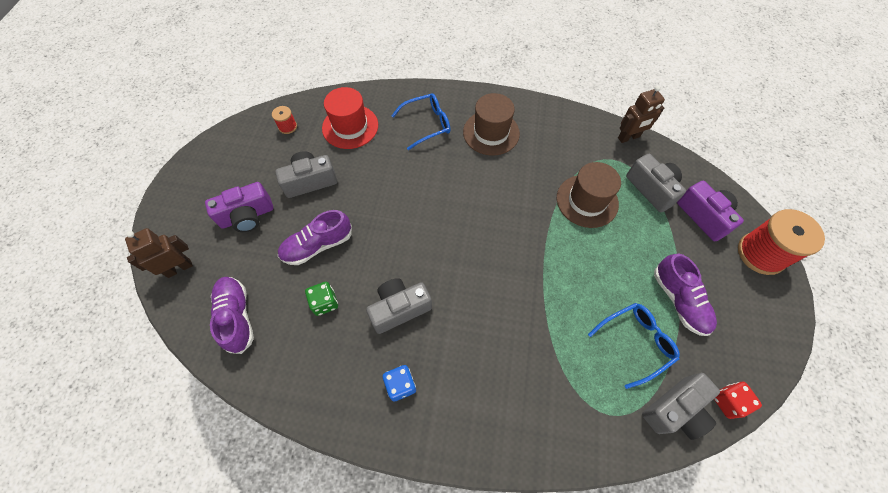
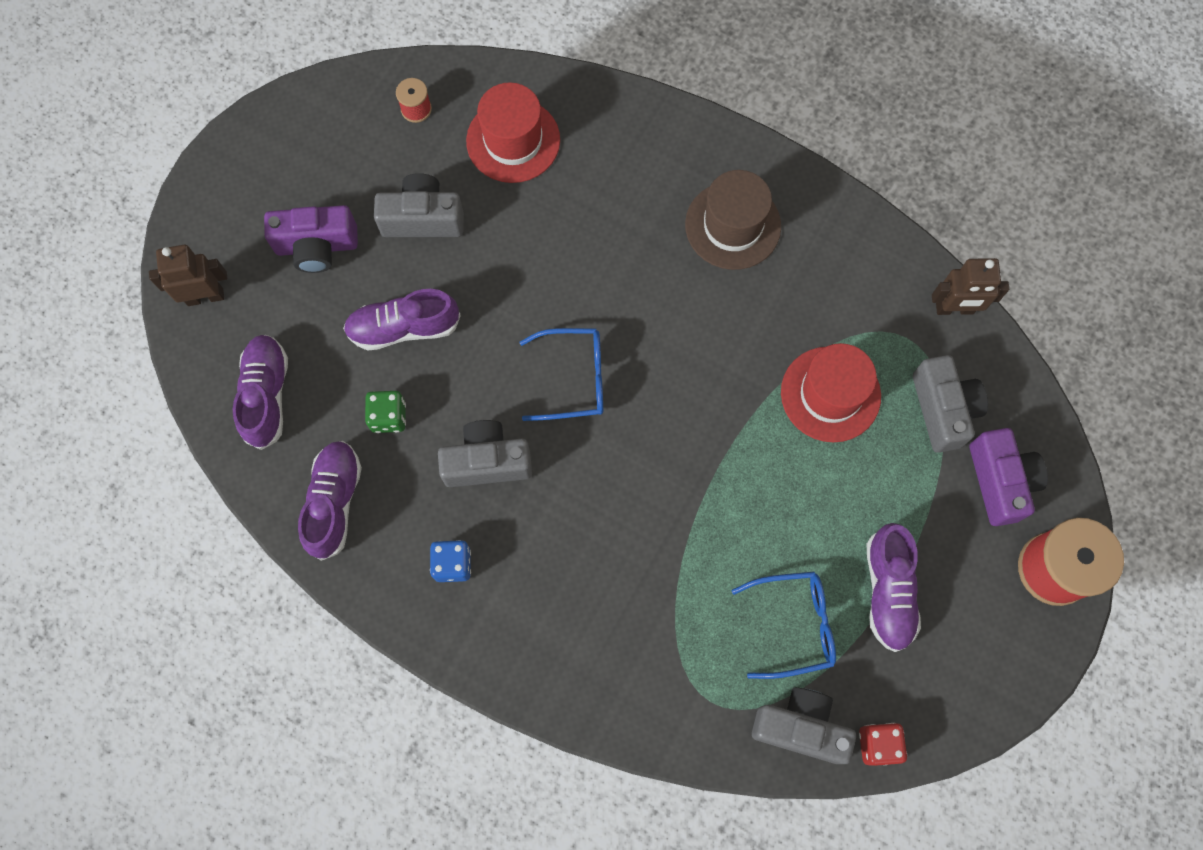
camera: 20 degrees right, 10 degrees up
blue glasses [391,93,450,150] -> blue glasses moved to [519,328,603,421]
brown hat [557,162,621,228] -> red hat [781,343,881,442]
grey camera [642,373,720,440] -> grey camera turned 150 degrees counterclockwise [752,687,856,764]
none -> purple shoe [298,441,362,561]

